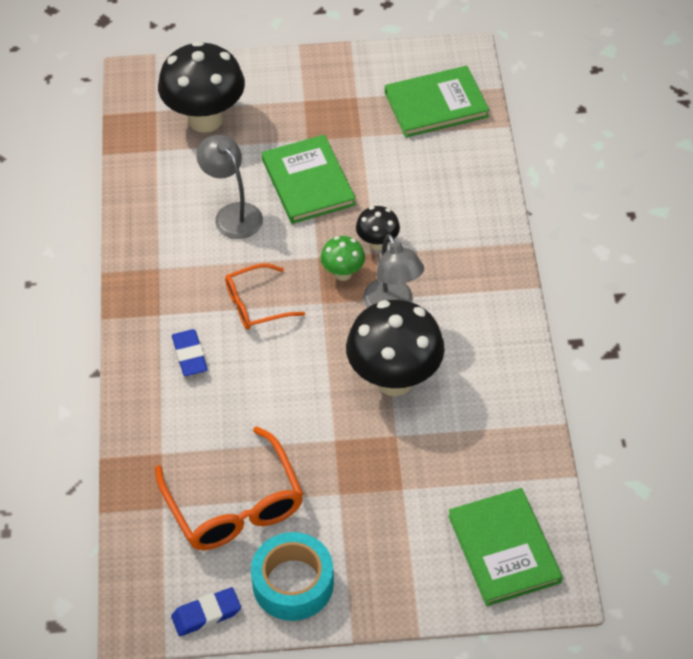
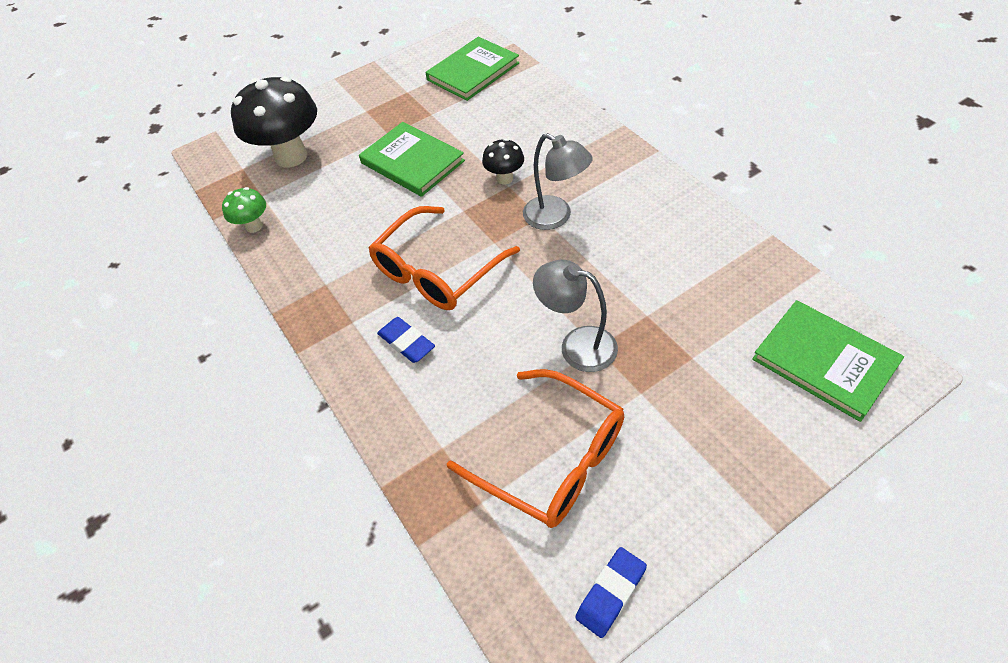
camera: 25 degrees left, 0 degrees up
grey lamp [196,135,263,239] -> grey lamp moved to [533,260,618,372]
orange glasses [225,264,305,330] -> orange glasses [369,206,520,310], size x1.66
turquoise tape [251,532,334,621] -> none
green mushroom [320,236,365,281] -> green mushroom moved to [222,187,266,233]
black mushroom [346,300,445,396] -> none

